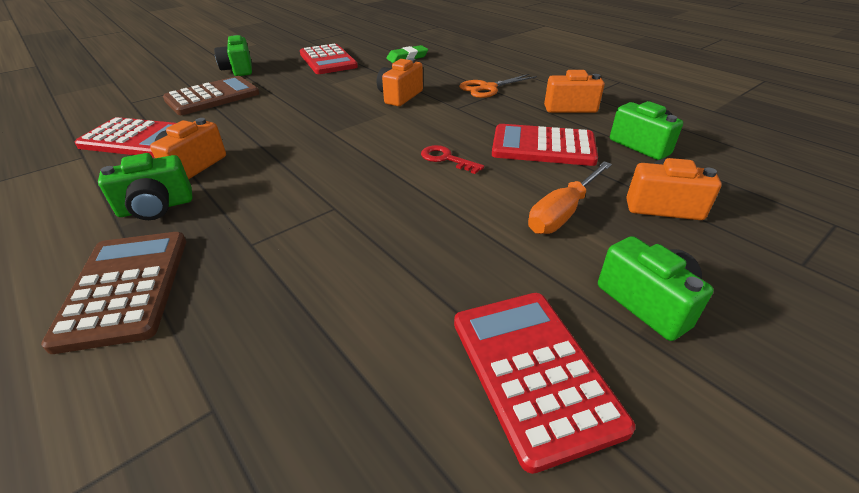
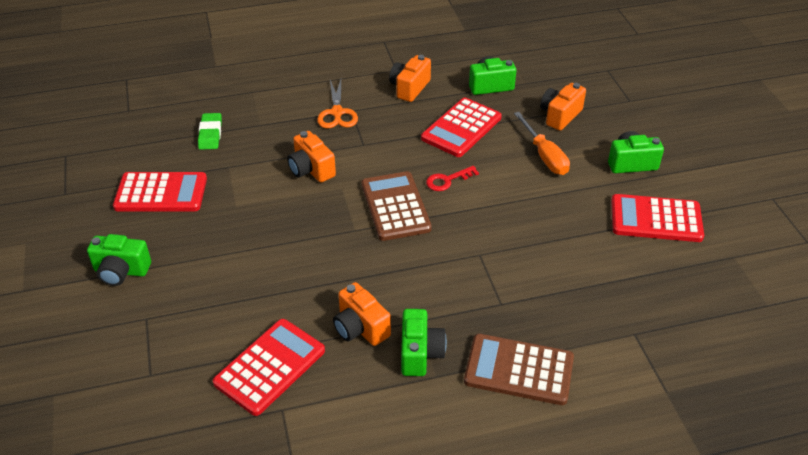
camera: 65 degrees left, 5 degrees up
brown calculator [163,76,260,115] -> brown calculator moved to [361,171,432,241]

